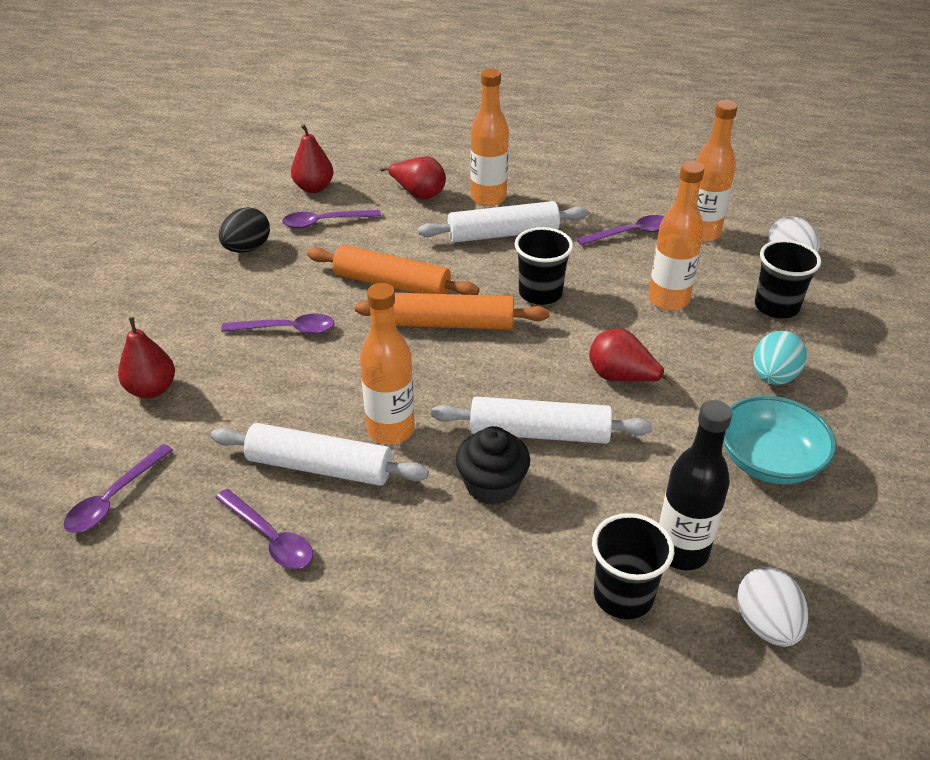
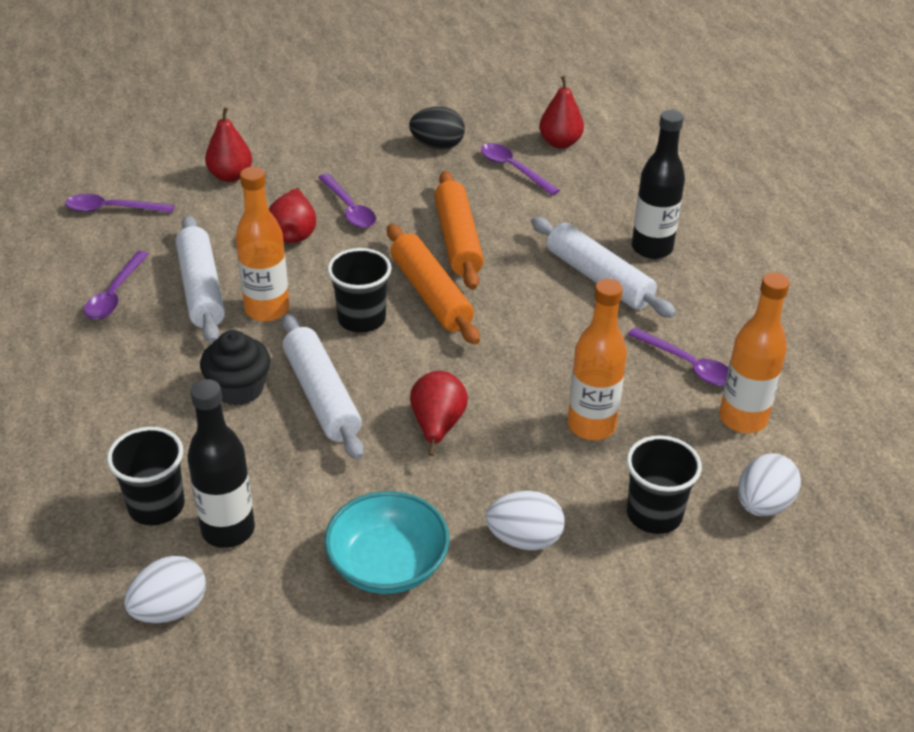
camera: 60 degrees right, 0 degrees up
red pear [380,156,446,200] -> red pear moved to [269,188,316,243]
orange bottle [470,69,509,206] -> black bottle [632,110,685,259]
black cup [515,227,573,305] -> black cup moved to [327,248,392,333]
turquoise egg [753,331,807,385] -> white egg [486,491,565,551]

